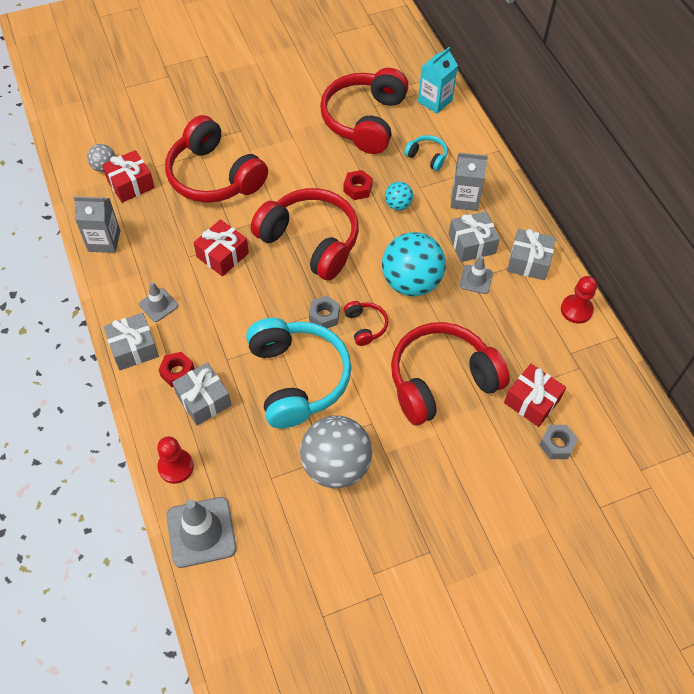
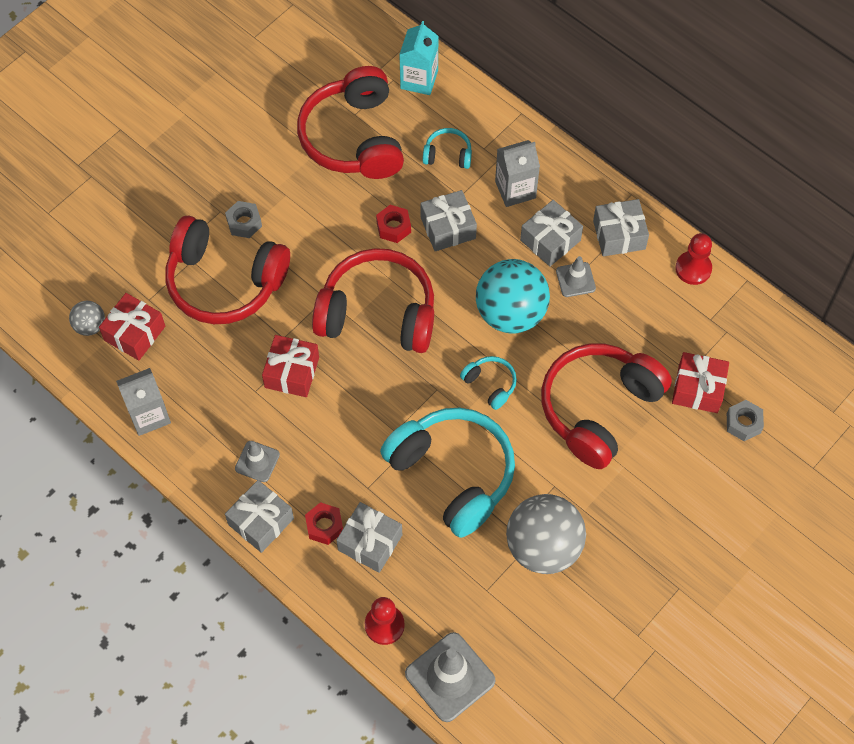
camera: 25 degrees left, 5 degrees up
grey nut [309,296,340,328] -> grey nut moved to [225,201,262,238]
red headphones [344,301,388,346] -> turquoise headphones [460,356,517,410]
turquoise ball [385,182,413,210] -> grey gift [421,190,477,251]

